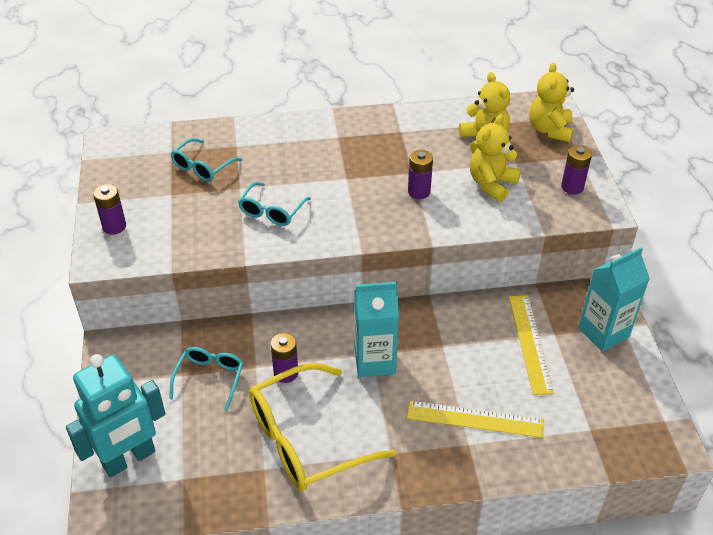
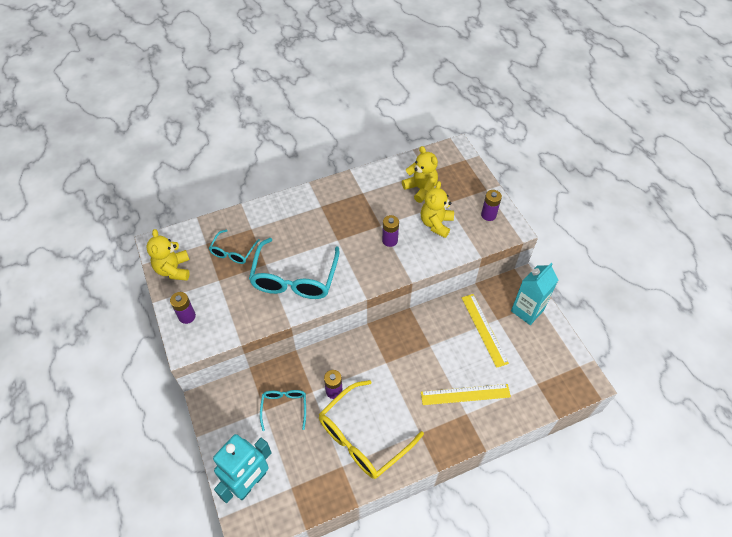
camera: 15 degrees left, 10 degrees up
turquoise glasses [238,182,311,226] -> turquoise glasses [249,238,340,299], size x1.89
turquoise carton [354,282,399,377] -> none
yellow teddy bear [530,63,574,142] -> yellow teddy bear moved to [146,229,190,281]

